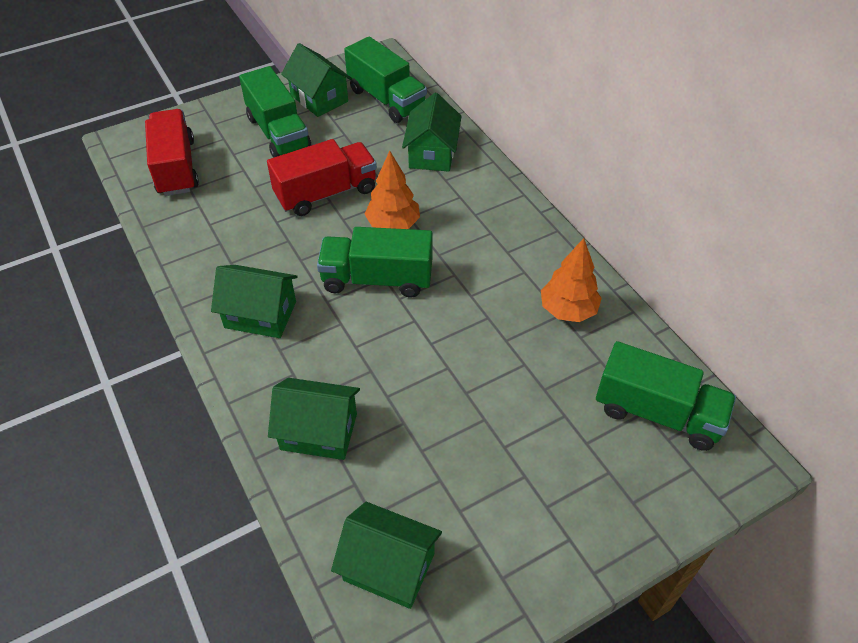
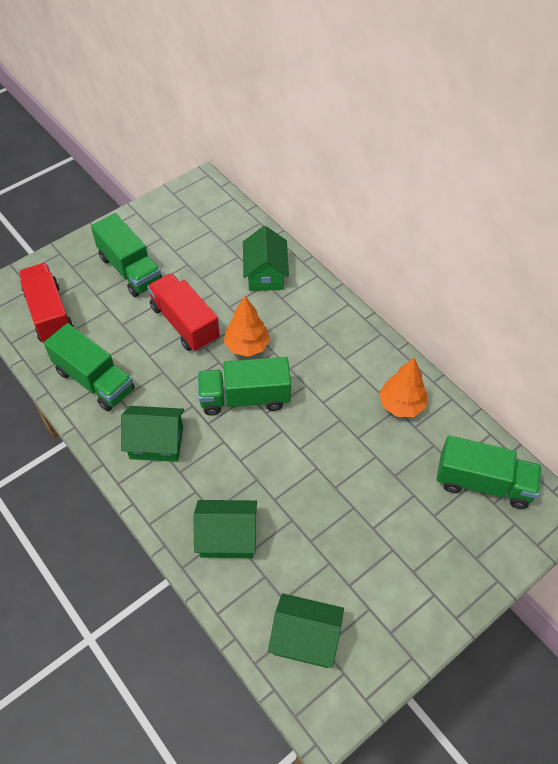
camera: 10 degrees left, 5 degrees up
red truck [267,139,377,216] -> red truck turned 90 degrees counterclockwise [147,273,220,352]
green house [281,43,352,117] -> none
green truck [344,37,427,123] -> green truck moved to [44,323,135,411]

